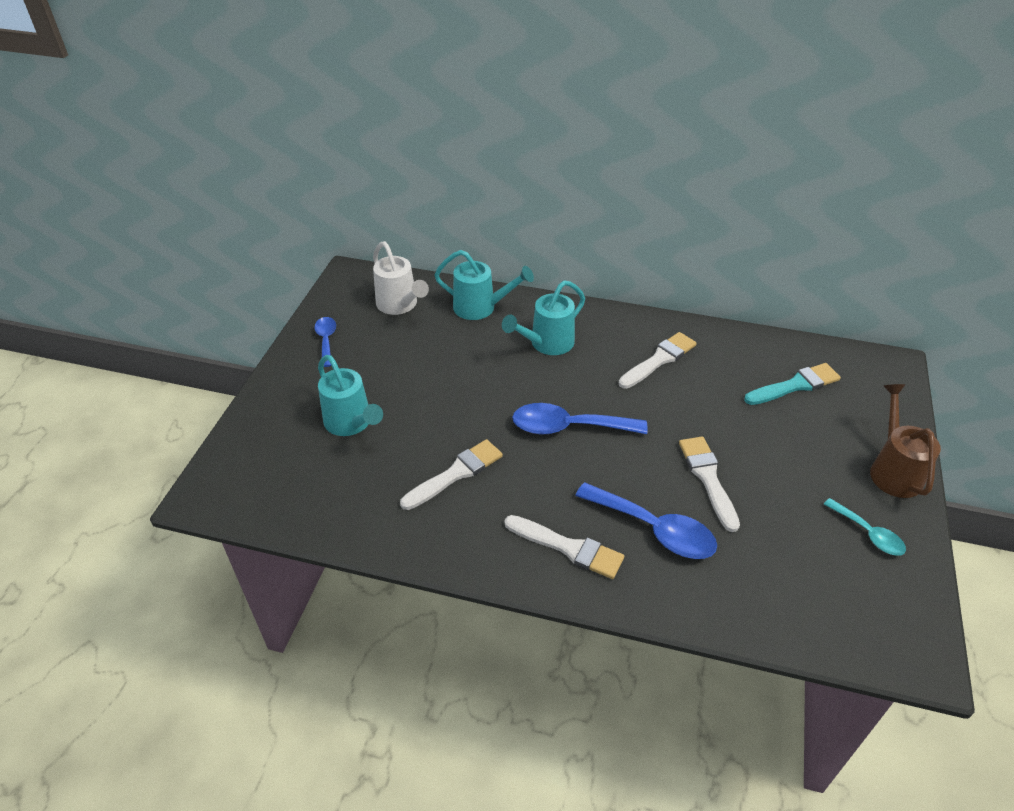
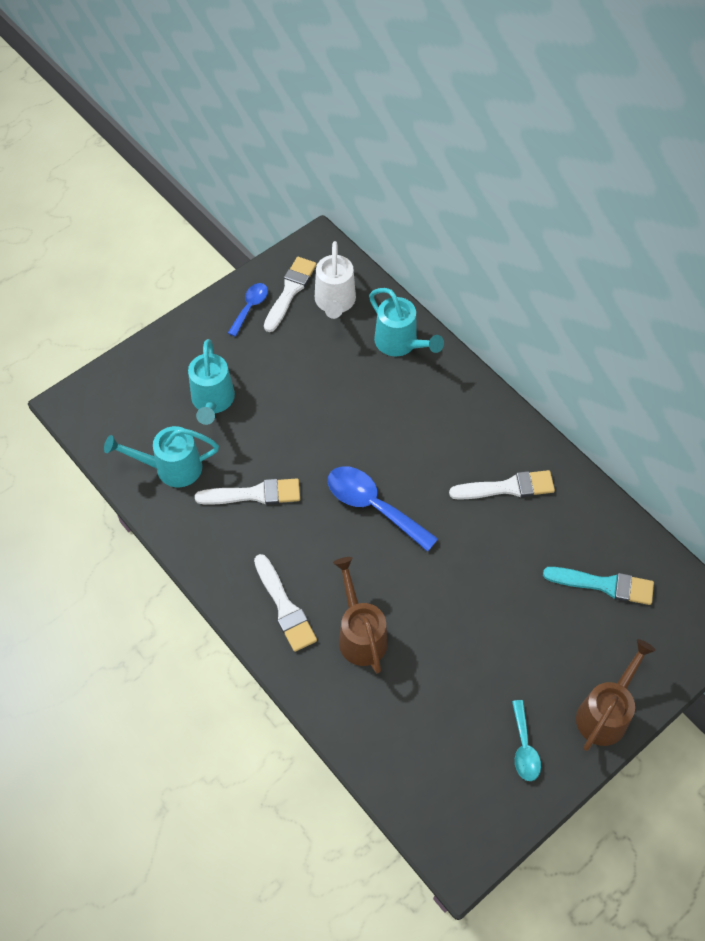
camera: 35 degrees right, 15 degrees up
turquoise watering can [502,280,585,355] -> turquoise watering can moved to [104,426,219,487]
blue spoon [575,482,717,559] -> brown watering can [333,557,388,674]
white brush [679,436,740,532] -> white brush moved to [264,257,317,332]

